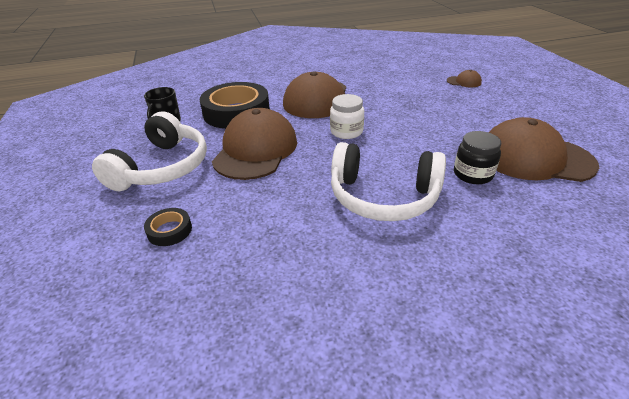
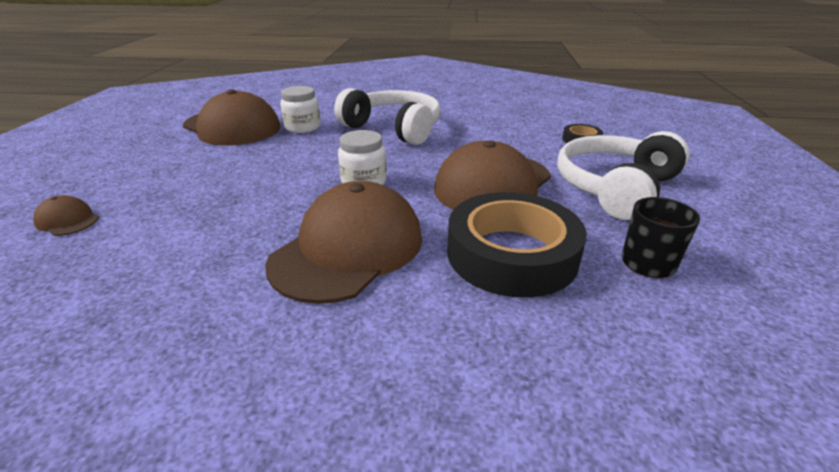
camera: 160 degrees left, 5 degrees down
black jar [454,131,501,184] -> white jar [280,86,321,133]

